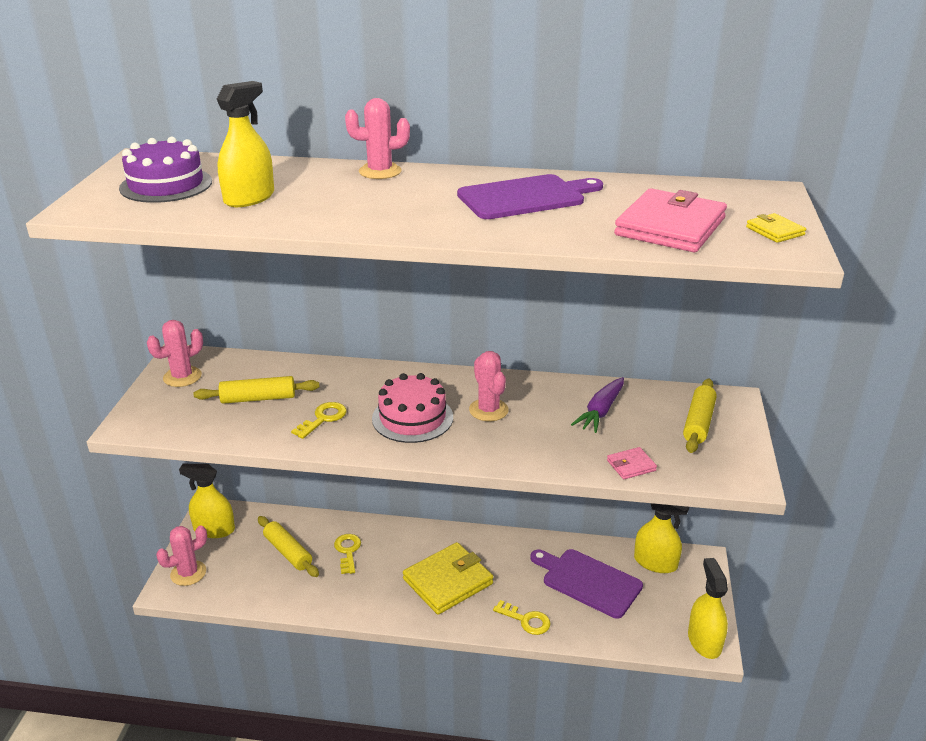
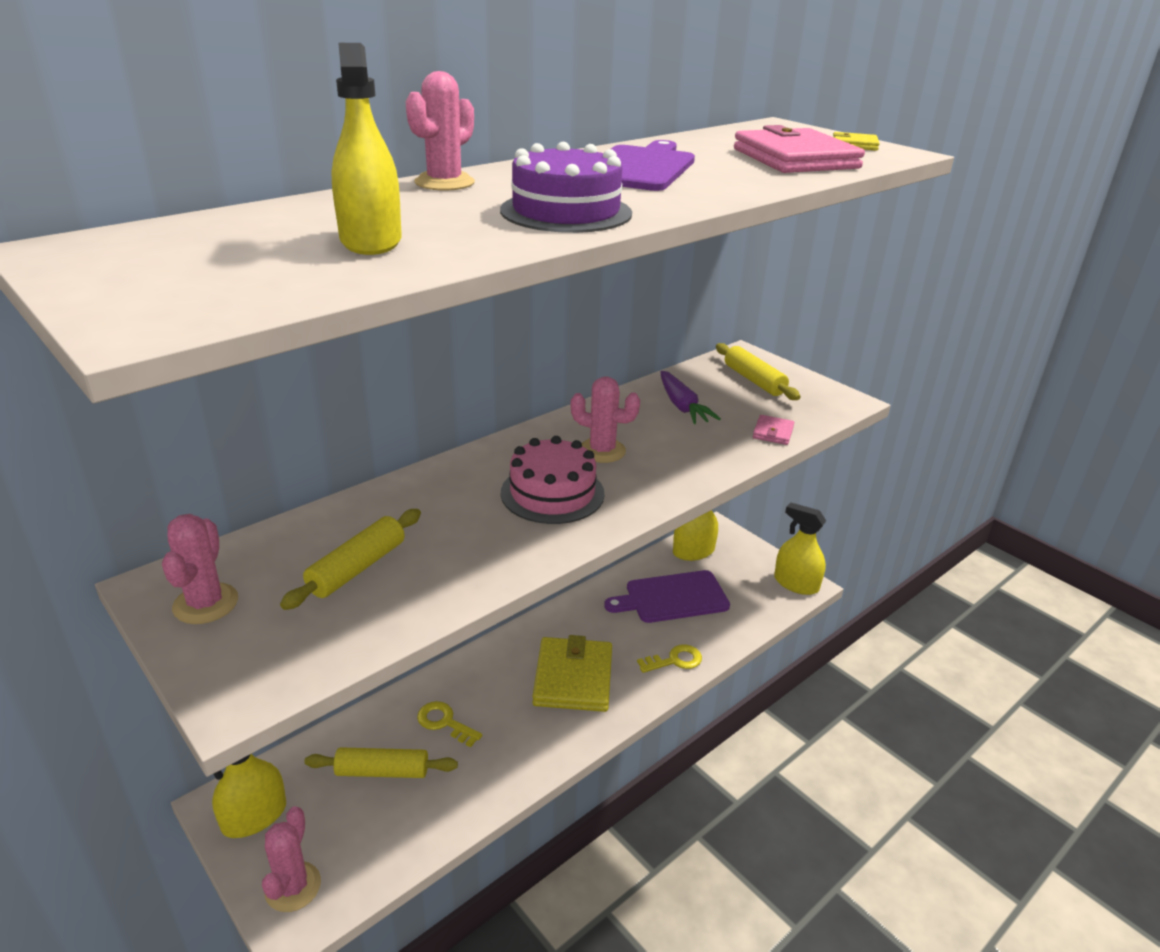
camera: 50 degrees left, 0 degrees up
purple cake [119,137,212,203] -> purple cake moved to [500,142,632,233]
yellow key [291,402,347,439] -> none

